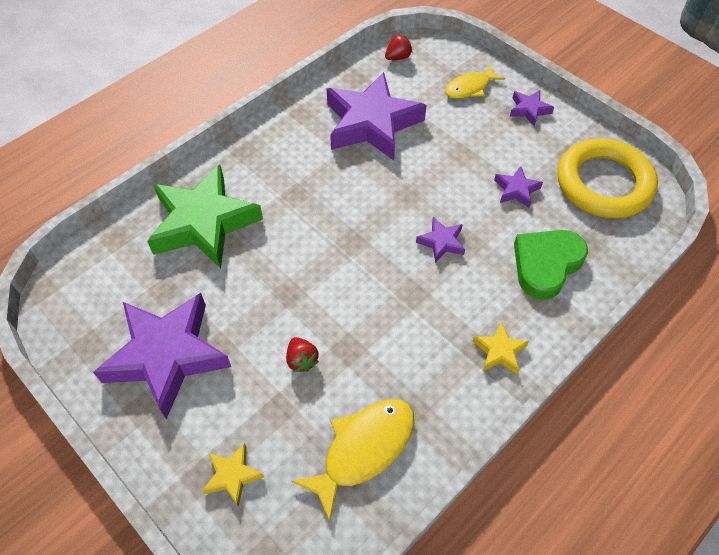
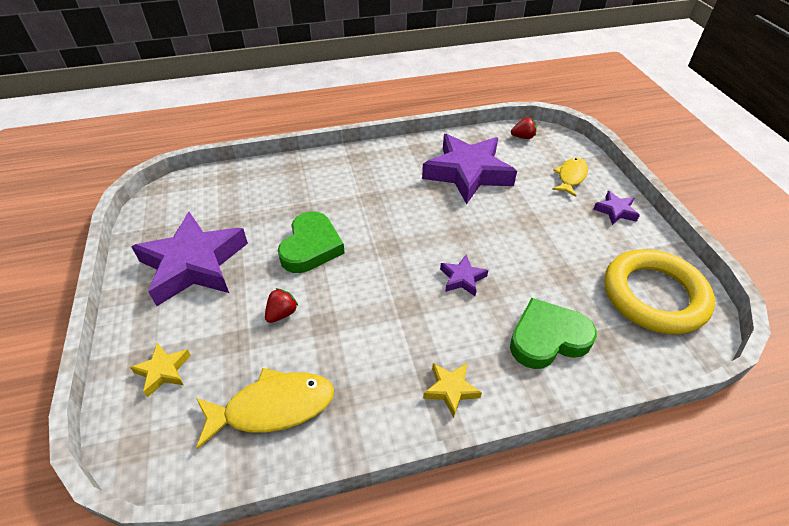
camera: 30 degrees right, 10 degrees down
green star [147,165,263,269] -> none
red strawberry [286,337,319,372] -> red strawberry turned 150 degrees counterclockwise [265,288,298,323]
yellow fish [445,65,505,99] -> yellow fish turned 120 degrees clockwise [552,157,588,197]
purple star [494,166,543,208] -> none
none -> green heart [278,211,345,273]

